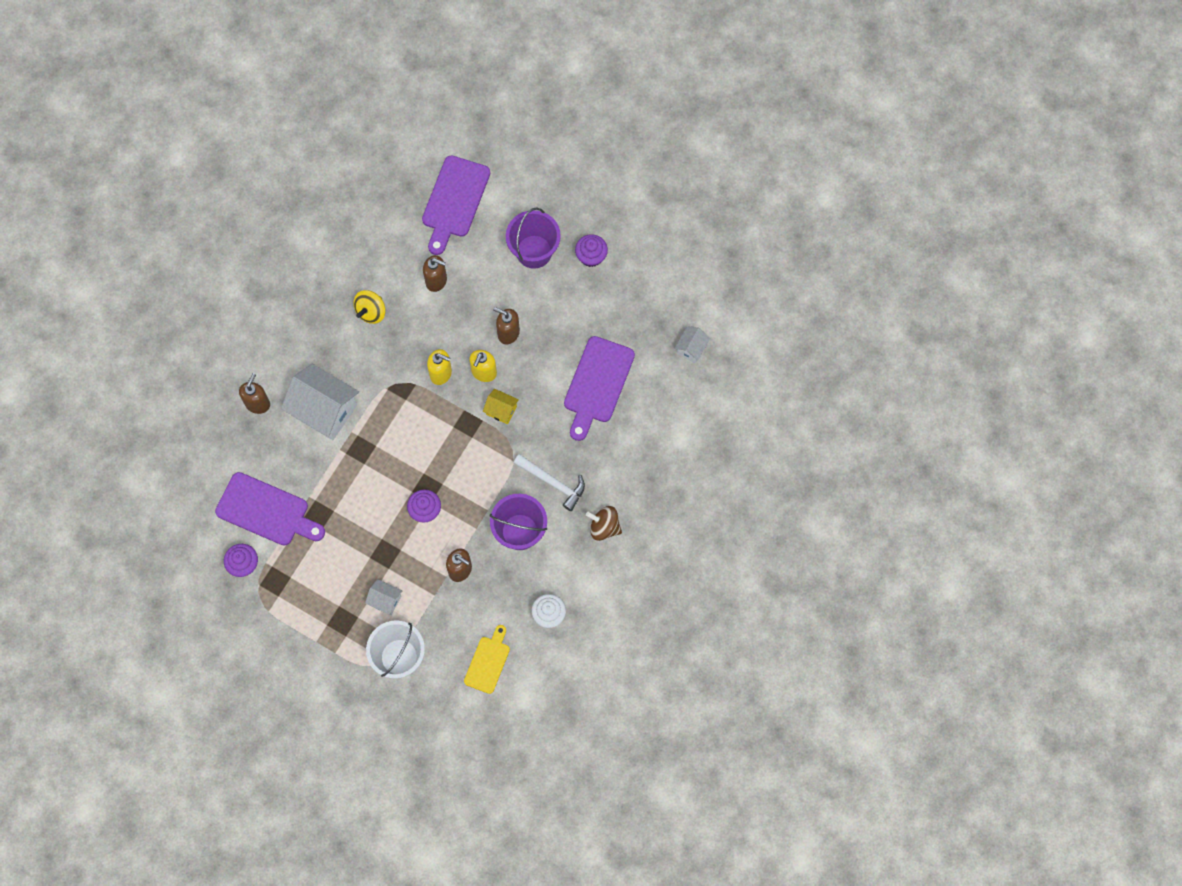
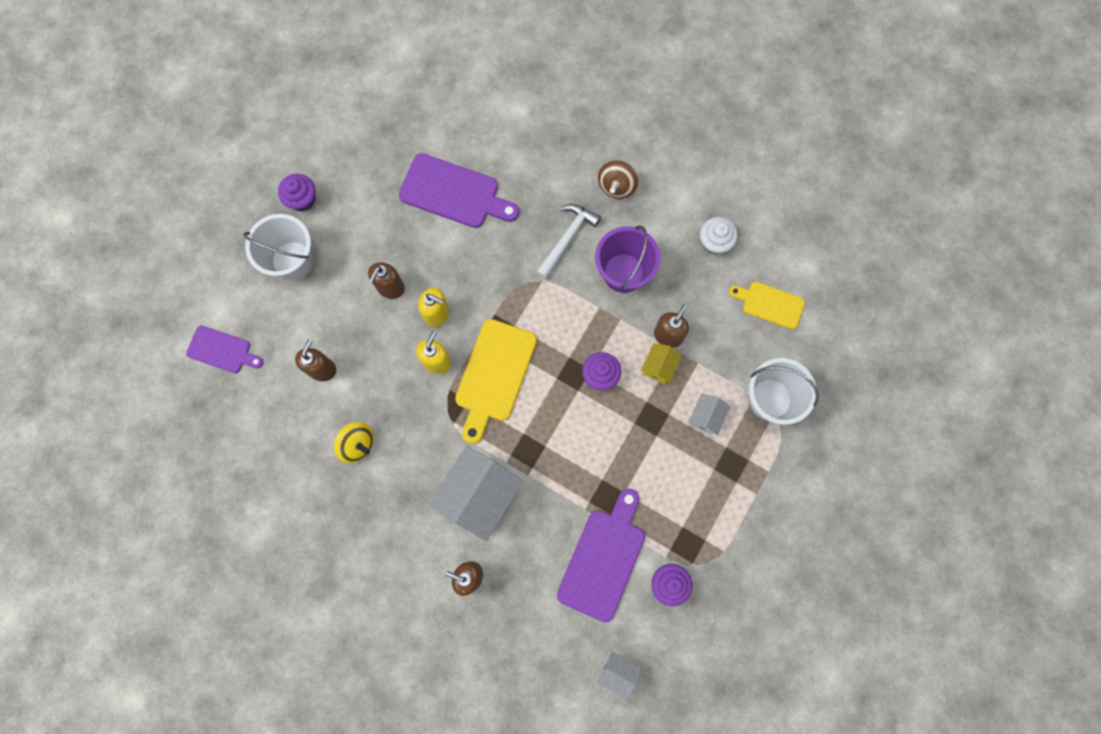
camera: 90 degrees left, 5 degrees up
purple cutting board [422,156,490,255] -> purple cutting board [186,326,263,373], size x0.61
yellow house [483,389,519,424] -> yellow house moved to [641,343,682,384]
purple bucket [506,208,561,269] -> white bucket [243,214,313,281]
white house [674,326,710,363] -> white house moved to [597,652,642,700]
none -> yellow cutting board [455,319,537,444]

